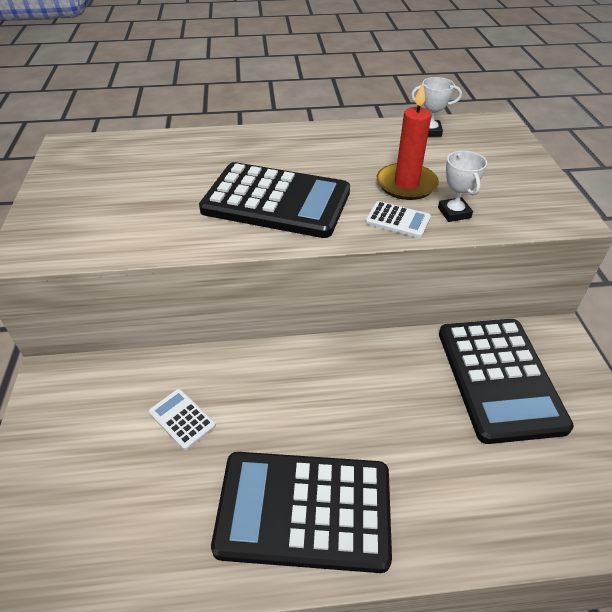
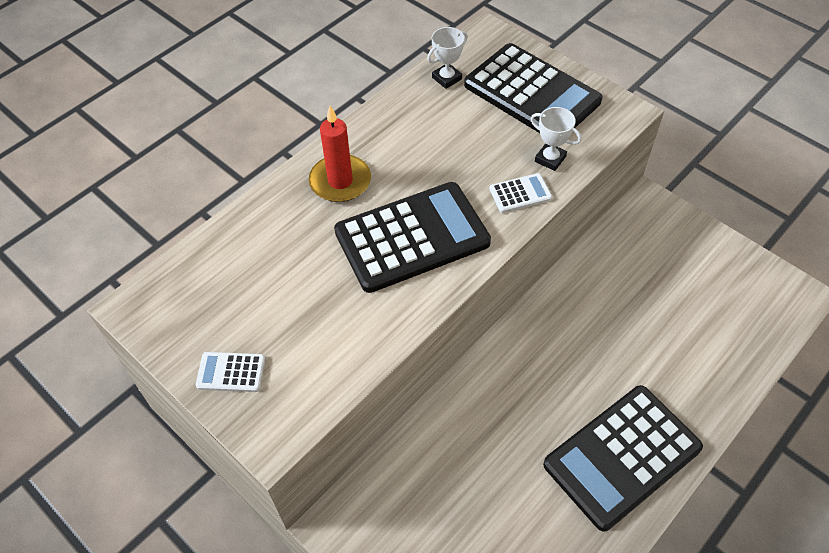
camera: 40 degrees left, 10 degrees up
white calculator [149,389,216,450] -> white calculator moved to [196,352,265,392]
red candle [377,83,439,200] -> red candle moved to [309,105,371,202]
black calculator [439,319,574,444] -> black calculator moved to [464,43,602,133]

